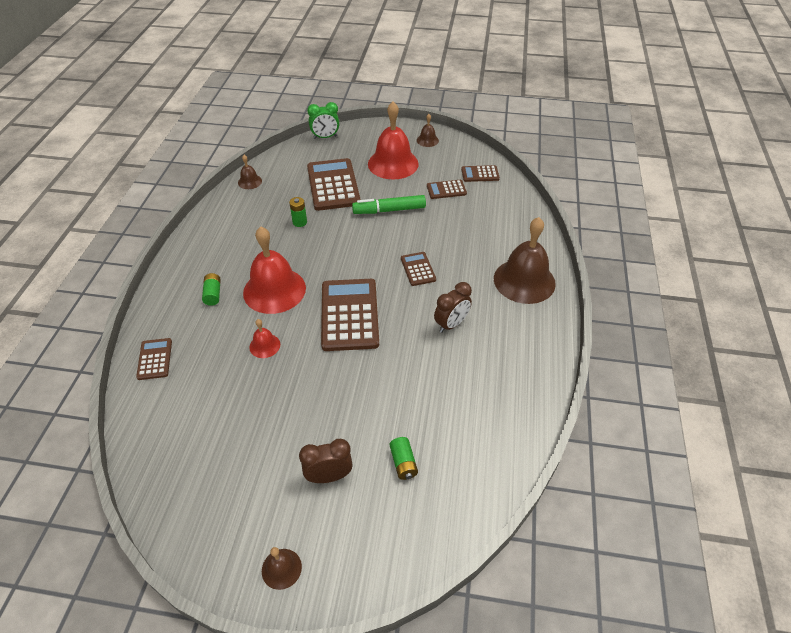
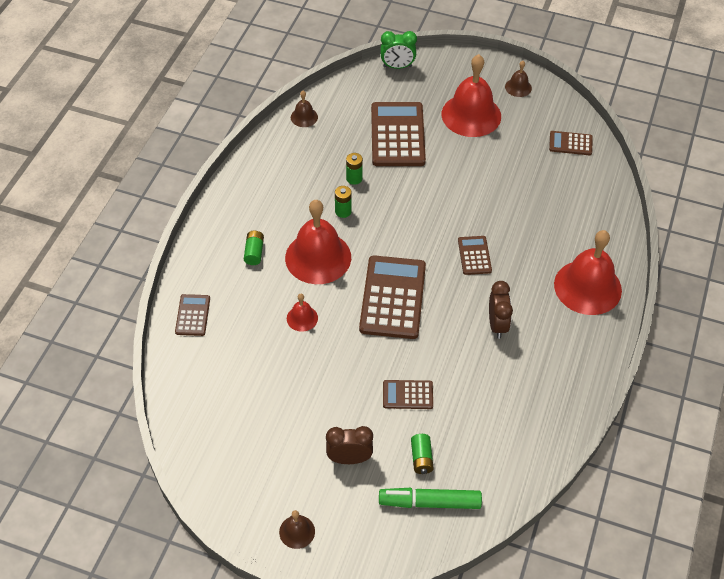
camera: 10 degrees right, 5 degrees up
green marker [352,195,426,214] -> green marker moved to [379,488,482,509]
brown calculator [427,180,467,199] -> brown calculator moved to [383,380,433,409]
brown clock [434,282,472,333] -> brown clock turned 60 degrees counterclockwise [489,281,513,339]
brown bell [494,217,556,304] -> red bell [554,230,622,315]
none -> green battery [335,186,352,218]

